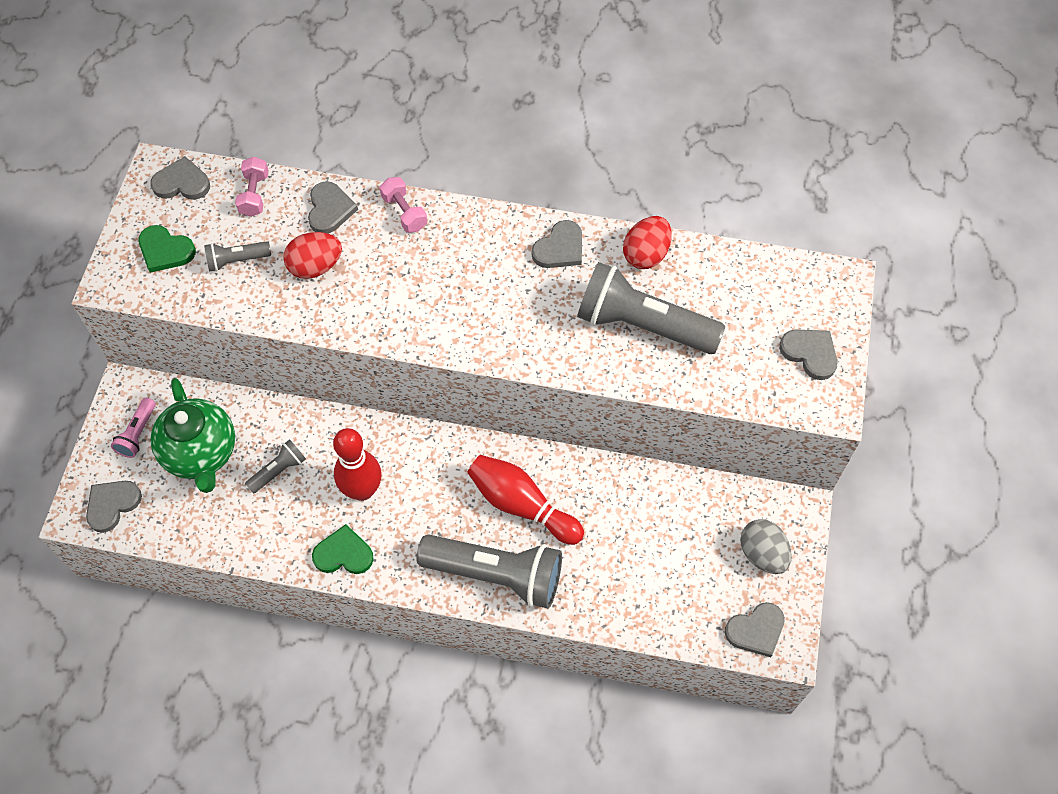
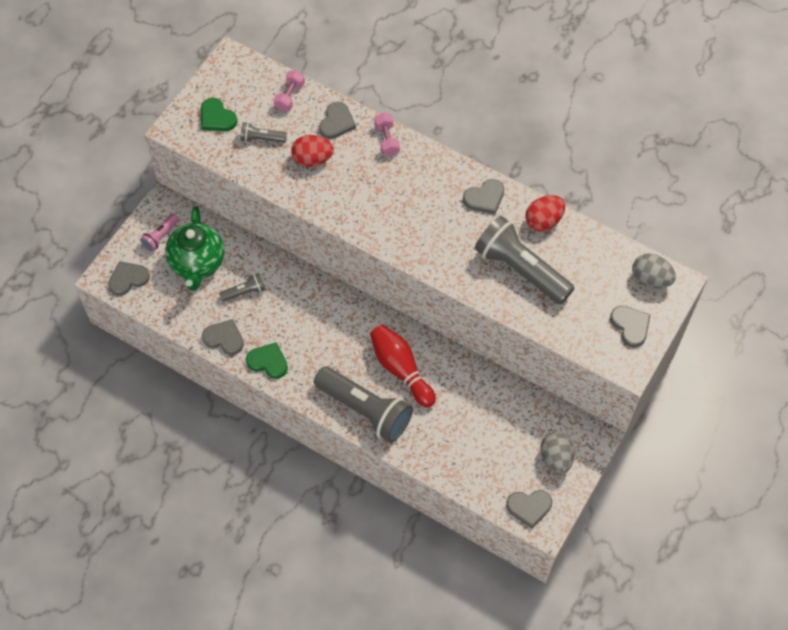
camera: 20 degrees right, 0 degrees up
grey heart [150,156,210,200] -> grey heart moved to [202,319,244,355]
red bowling pin [333,428,382,501] -> none
none -> grey egg [632,253,676,288]

